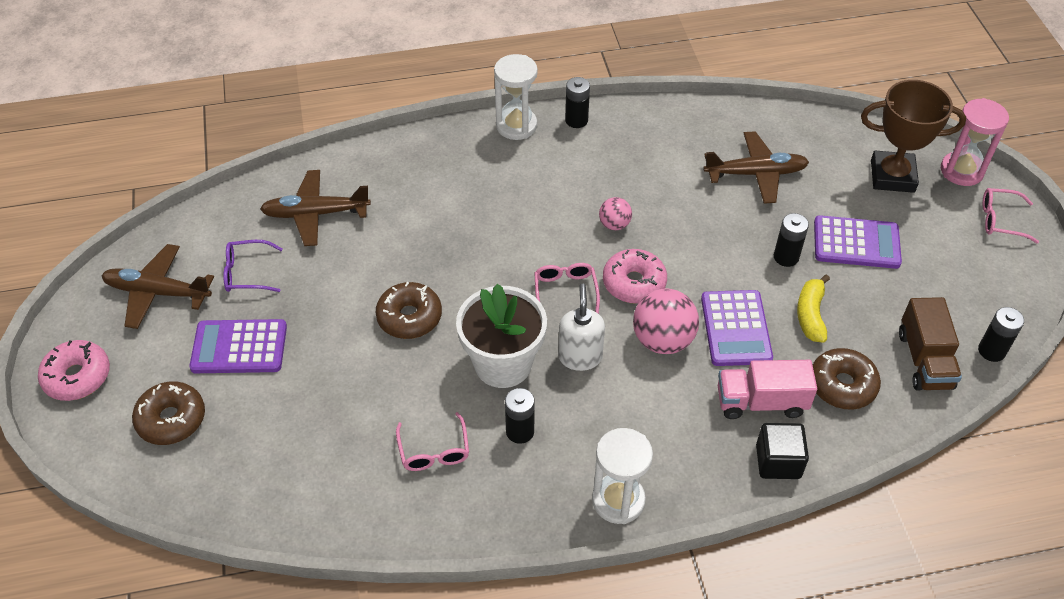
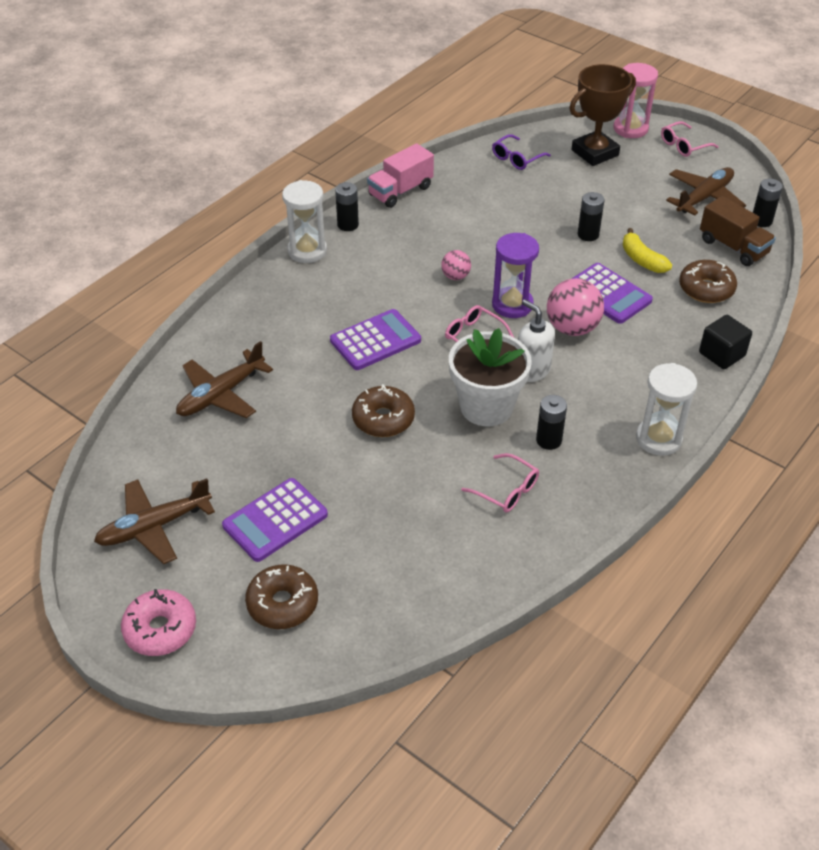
camera: 40 degrees left, 5 degrees down
purple glasses [223,240,283,292] -> purple glasses moved to [492,134,551,170]
pink donut [603,249,667,304] -> purple hourglass [492,233,539,318]
brown plane [703,131,809,204] -> brown plane moved to [666,167,746,216]
pink truck [718,360,817,419] -> pink truck moved to [367,143,434,208]
purple calculator [814,215,902,269] -> purple calculator moved to [330,309,421,370]

